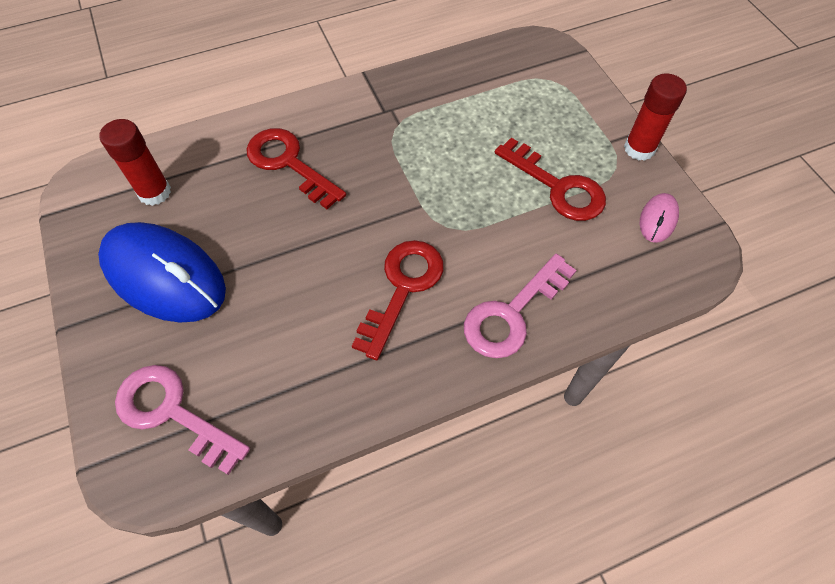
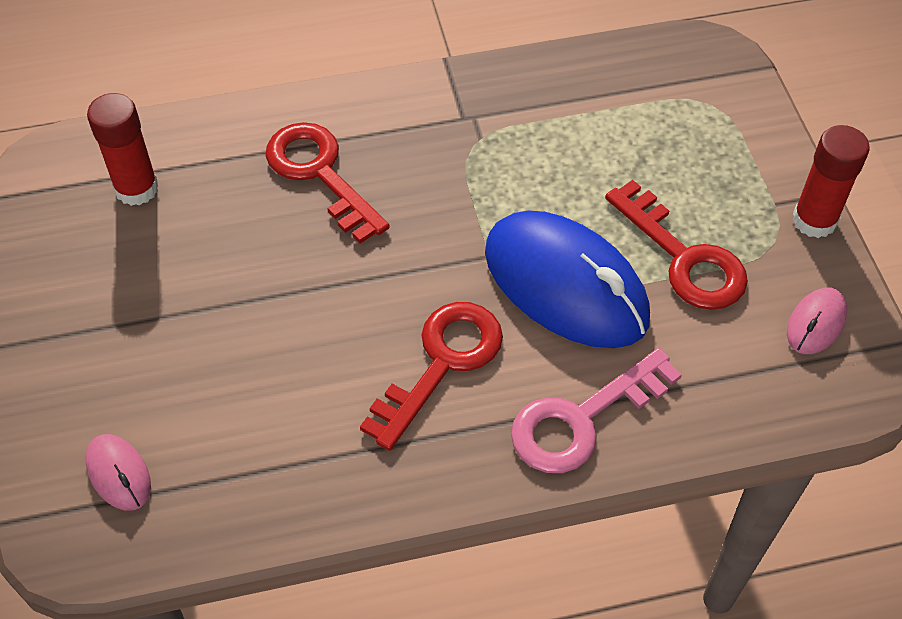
camera: 10 degrees right, 5 degrees down
blue mouse [98,222,226,323] -> blue mouse moved to [485,210,650,348]
pink key [115,365,250,475] -> pink mouse [85,434,151,511]

